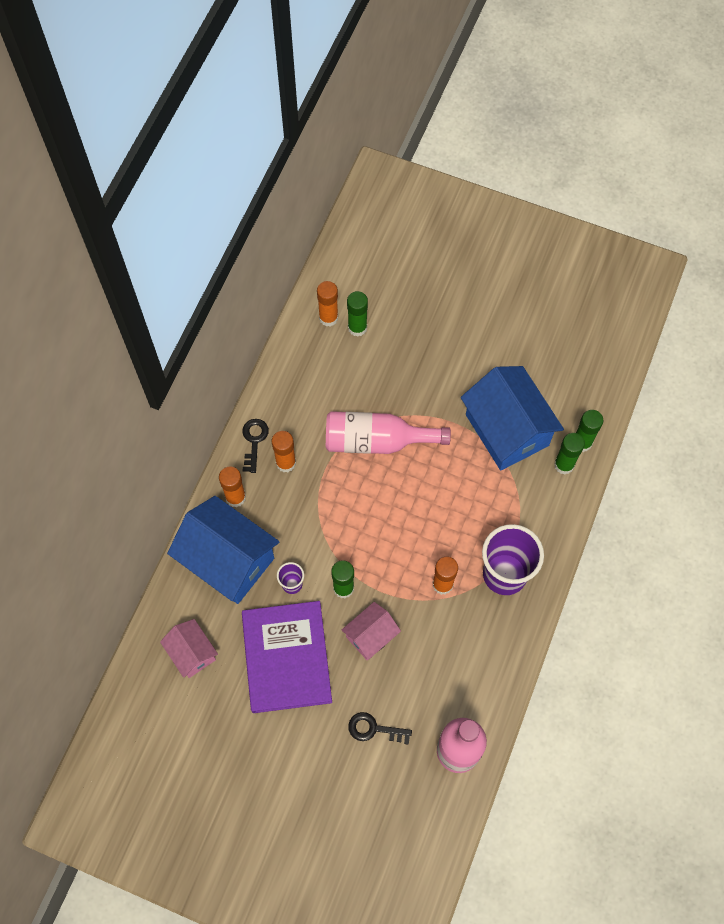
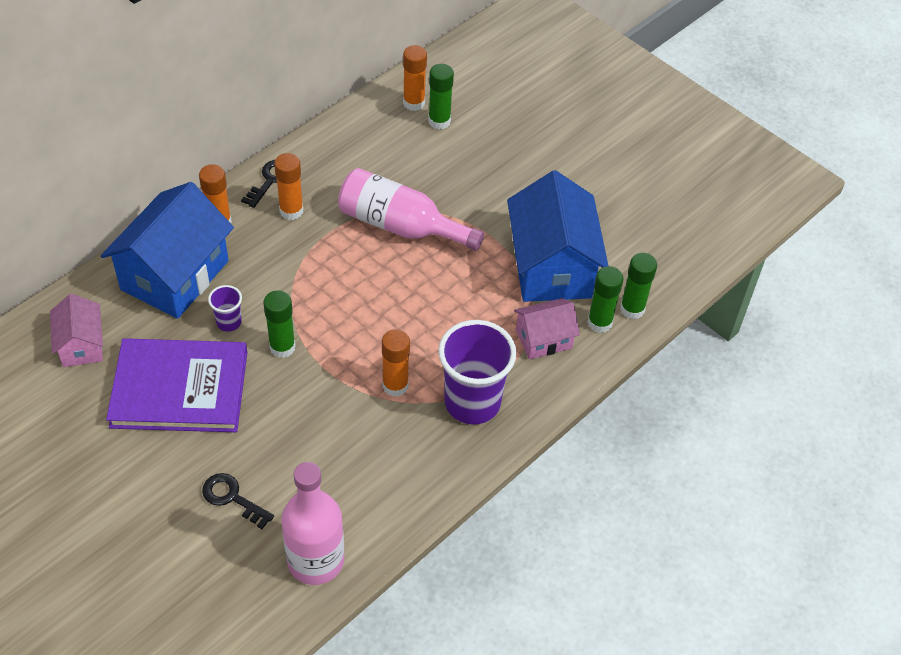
camera: 20 degrees right, 15 degrees down
blue house [167,496,279,604] -> blue house turned 60 degrees clockwise [101,182,234,319]
purple book [242,601,332,713] -> purple book turned 75 degrees clockwise [106,338,247,432]
pink house [342,602,401,660] -> pink house moved to [514,298,580,359]

